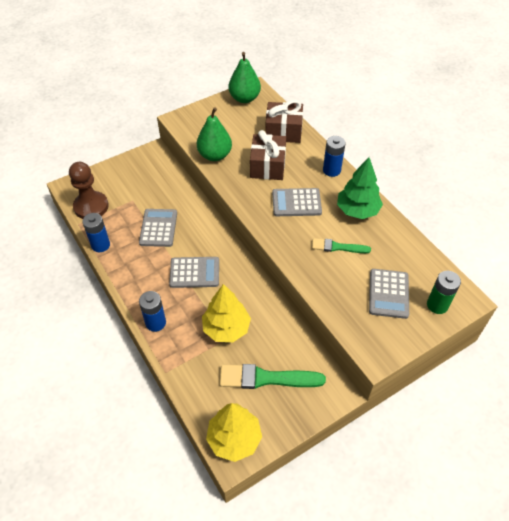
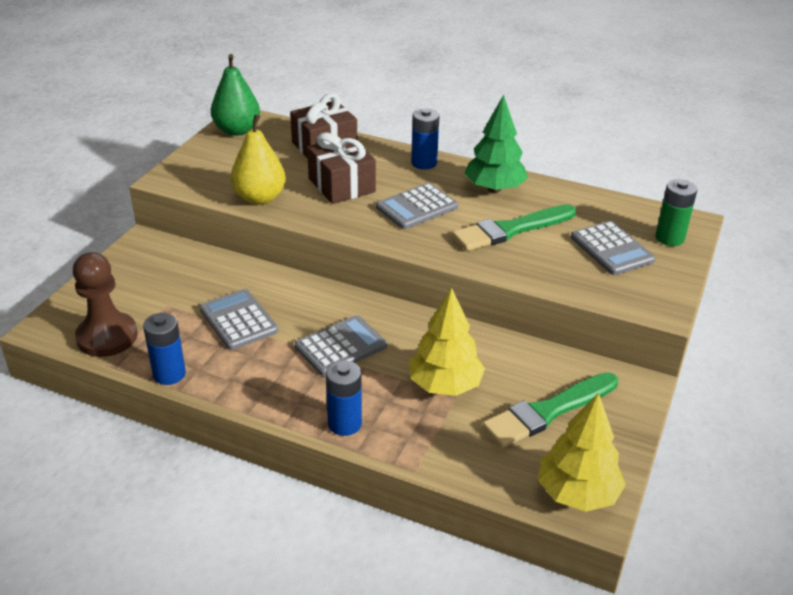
camera: 35 degrees left, 15 degrees down
green pear [197,107,232,161] -> yellow pear [230,114,286,205]
green brush [312,238,371,253] -> green brush [452,204,576,251], size x1.64

